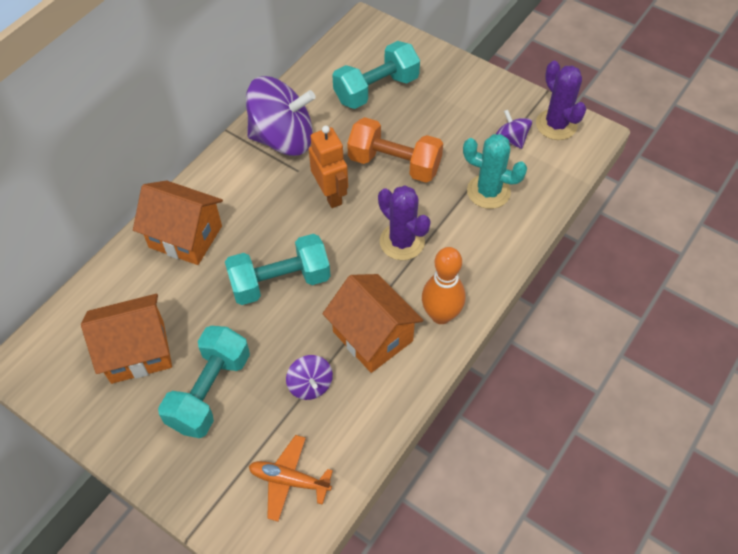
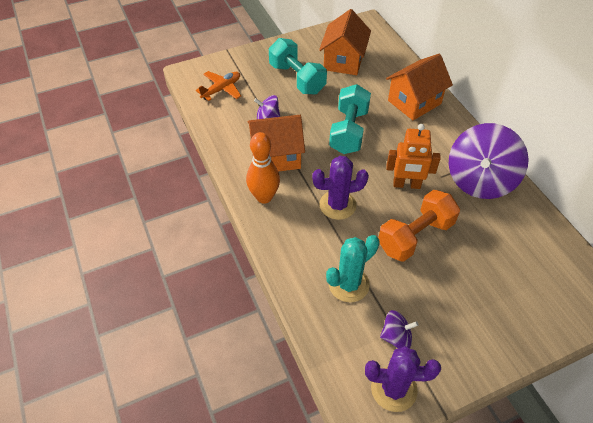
camera: 120 degrees right, 5 degrees down
turquoise dumbbell [332,41,420,109] -> none

